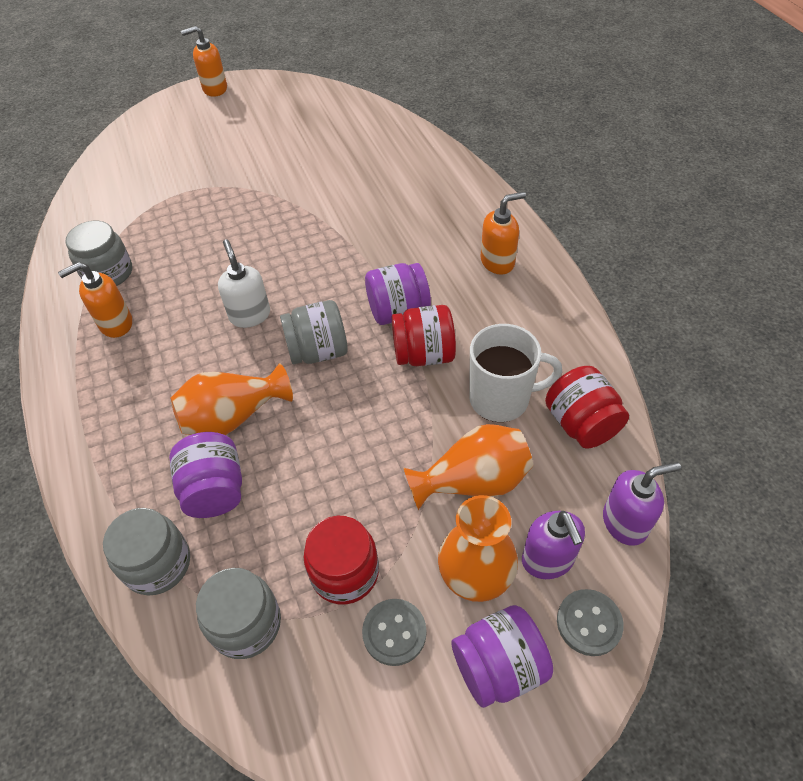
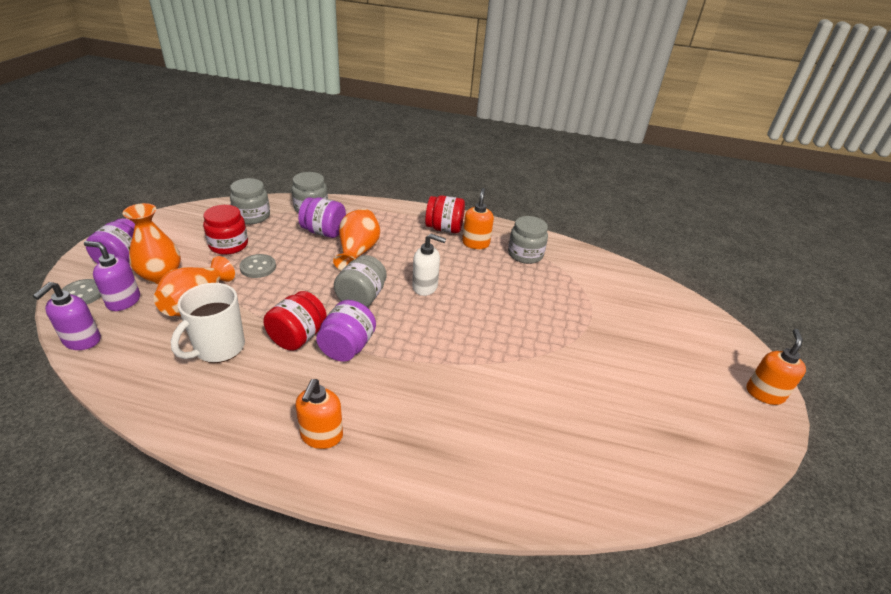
camera: 120 degrees right, 15 degrees down
grey button [362,599,427,666] -> grey button moved to [239,254,276,278]
red jar [545,366,629,449] -> red jar moved to [425,195,465,233]

